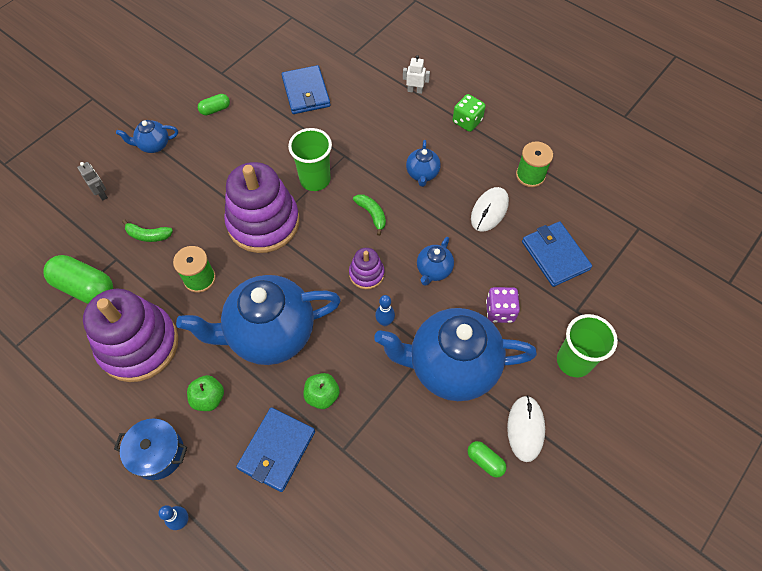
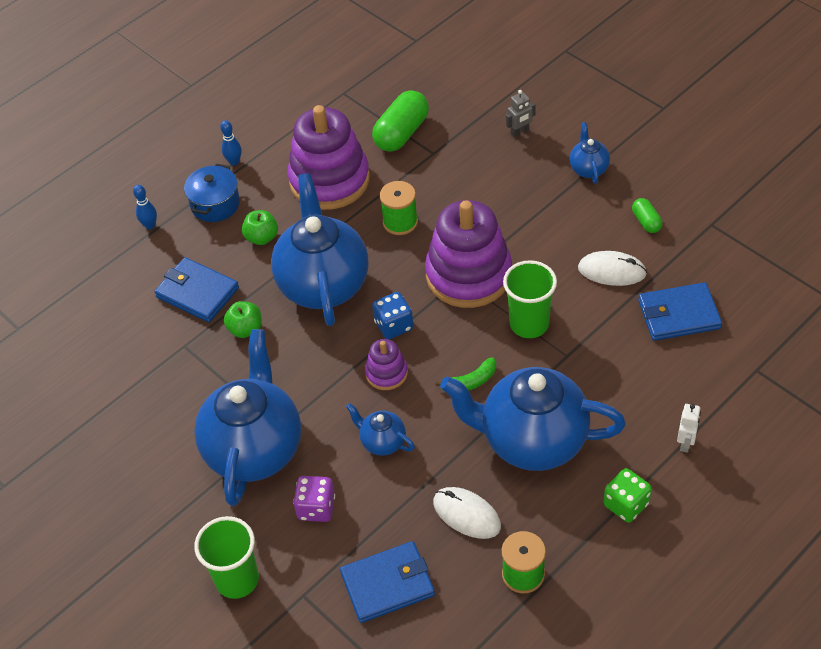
camera: 100 degrees right, 10 degrees down
green banana [122,219,173,242] -> none
blue bowling pin [375,295,395,326] -> blue bowling pin moved to [220,120,241,166]
blue teapot [406,140,441,187] -> blue teapot [440,367,626,471], size x2.27
green capsule [468,441,507,478] -> none
white mouse [507,395,545,462] -> white mouse moved to [578,251,647,286]
none -> blue dice [372,292,413,339]

